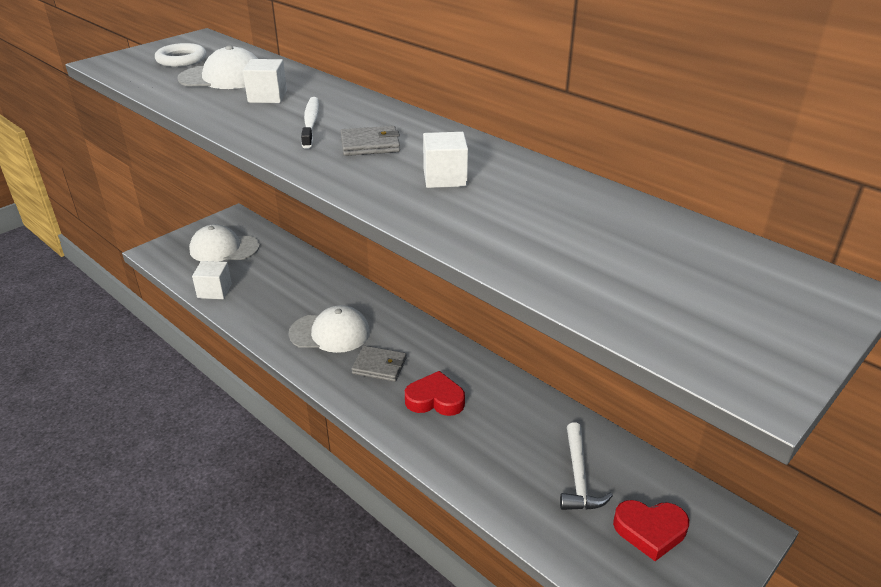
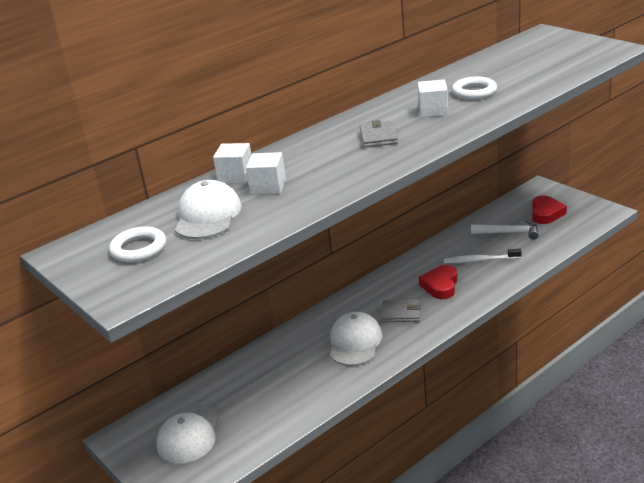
camera: 80 degrees left, 5 degrees down
white cube [192,261,232,299] -> white cube moved to [213,143,251,184]
white toothbrush [301,97,319,149] -> white toothbrush moved to [444,249,522,263]
grey wallet [351,346,407,382] -> grey wallet turned 75 degrees clockwise [381,299,421,322]
none -> white ring [452,77,497,100]

